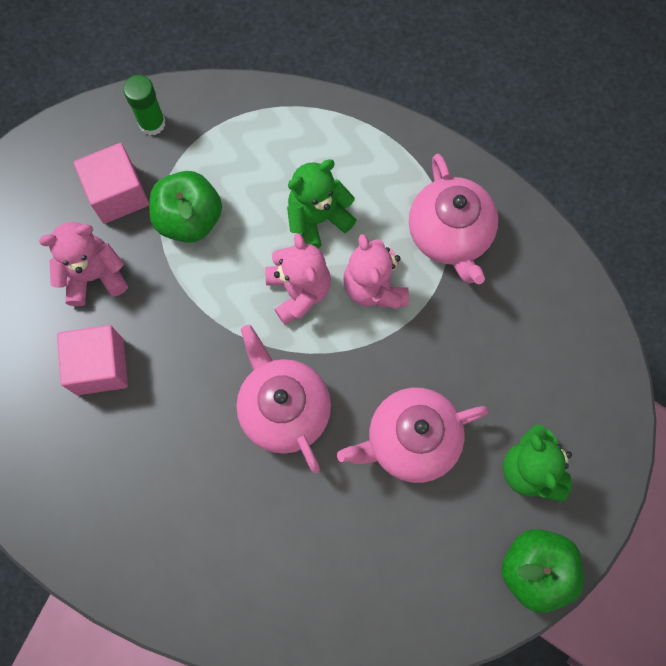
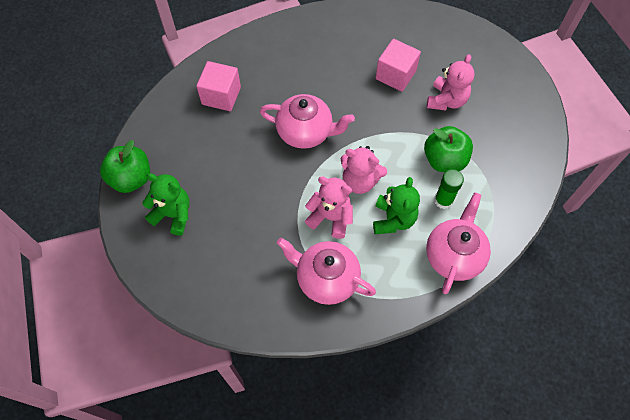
camera: 130 degrees right, 10 degrees down
pink cube [74,143,149,224] -> pink cube moved to [196,61,241,111]
green glue stick [123,75,166,135] -> green glue stick moved to [434,169,464,209]
pink teapot [337,388,488,483] -> pink teapot moved to [426,193,491,294]

